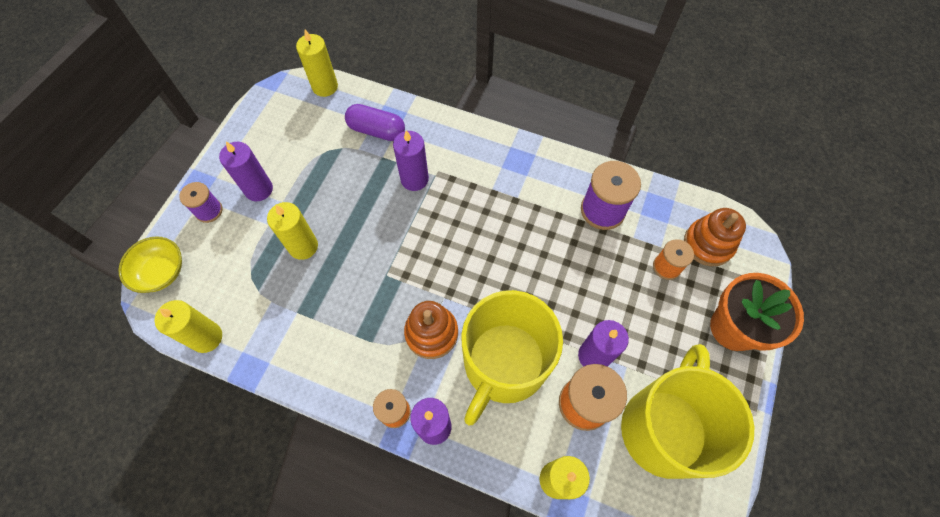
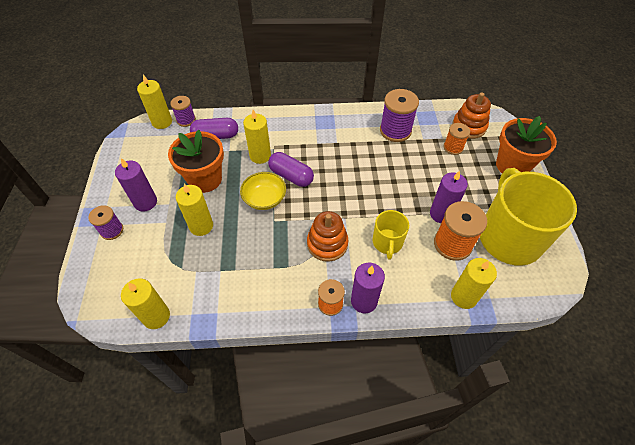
camera: 25 degrees left, 10 degrees down
yellow bowl [118,236,182,293] -> yellow bowl moved to [240,172,286,210]
purple candle [393,130,429,191] -> yellow candle [243,110,271,164]
yellow mug [461,290,563,425] -> yellow mug [372,210,409,260], size x0.49
none -> orange flower pot [168,130,224,193]
none -> purple spool [170,96,196,127]
none -> purple capsule [268,152,314,187]

